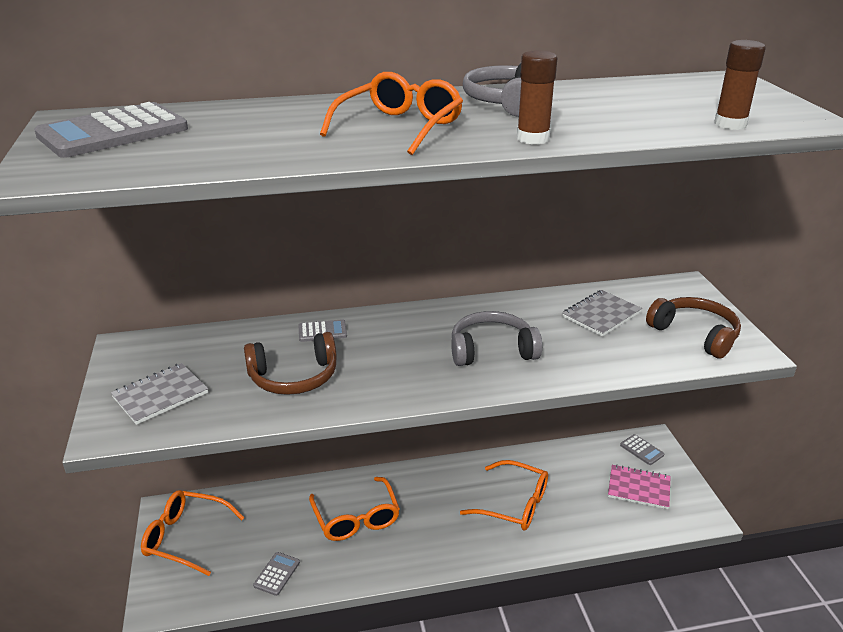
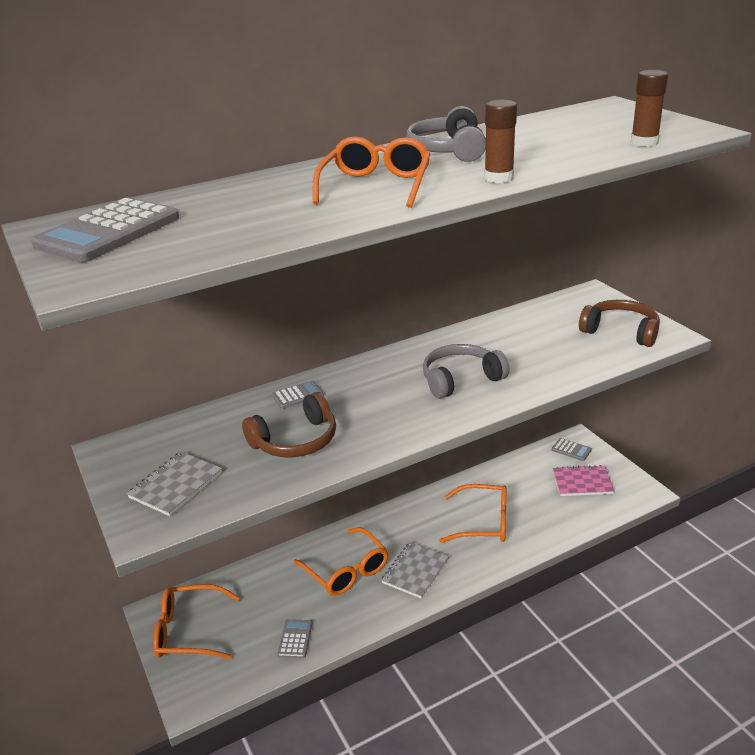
camera: 15 degrees left, 0 degrees up
grey notebook [562,290,642,336] -> grey notebook moved to [382,542,449,599]

